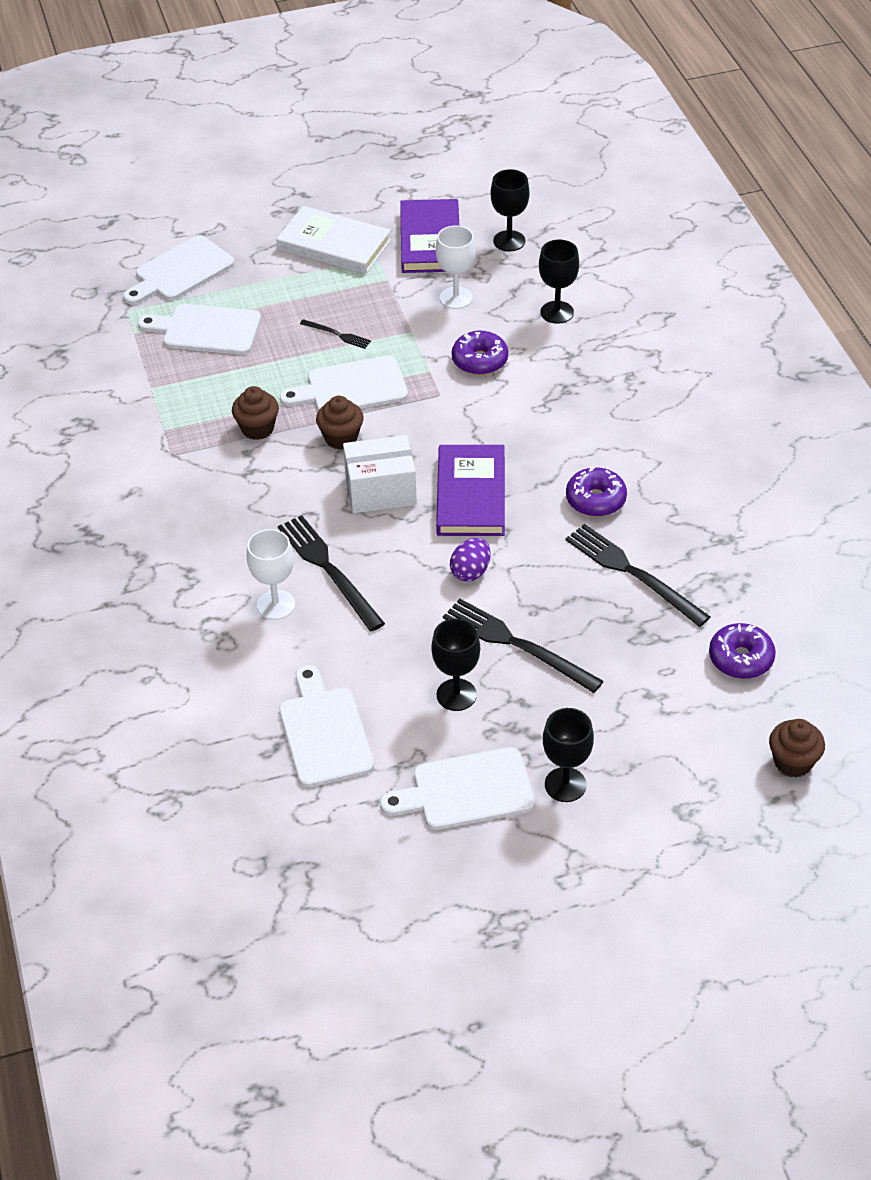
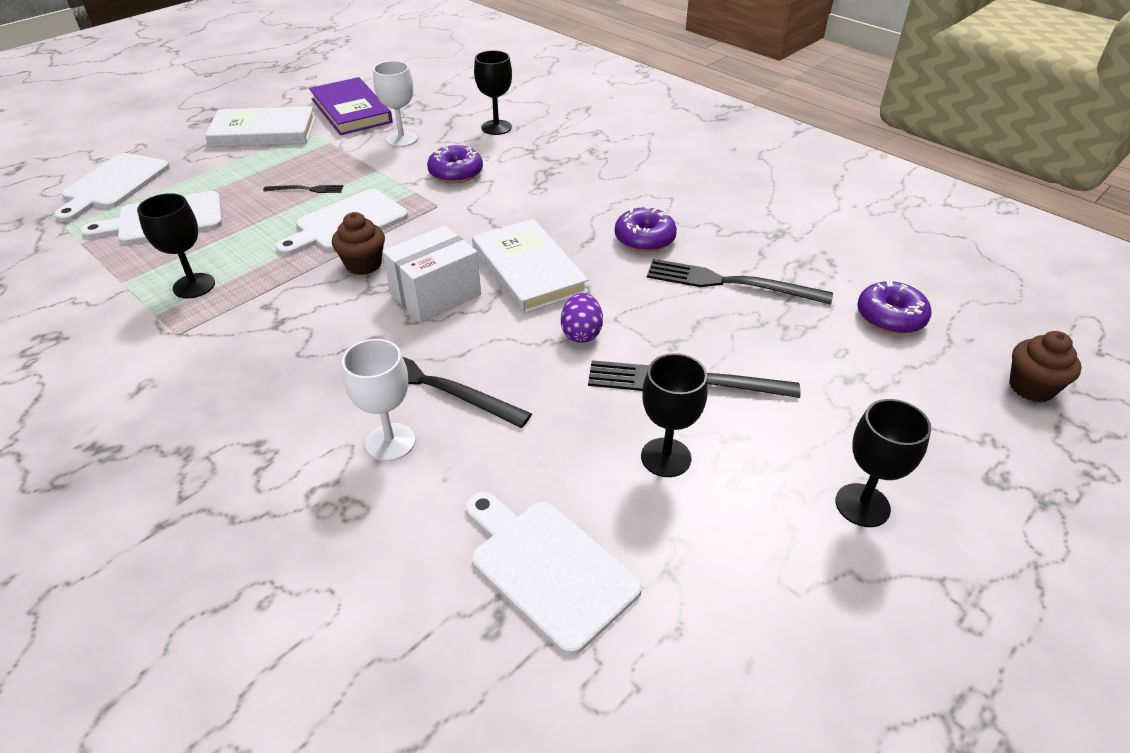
camera: 30 degrees left, 5 degrees down
brown cupcake [232,386,279,440] -> none
white cutting board [380,747,535,830] -> none
purple book [436,445,505,536] -> white book [472,219,588,314]
black goblet [491,169,529,251] -> black goblet moved to [137,193,215,298]

